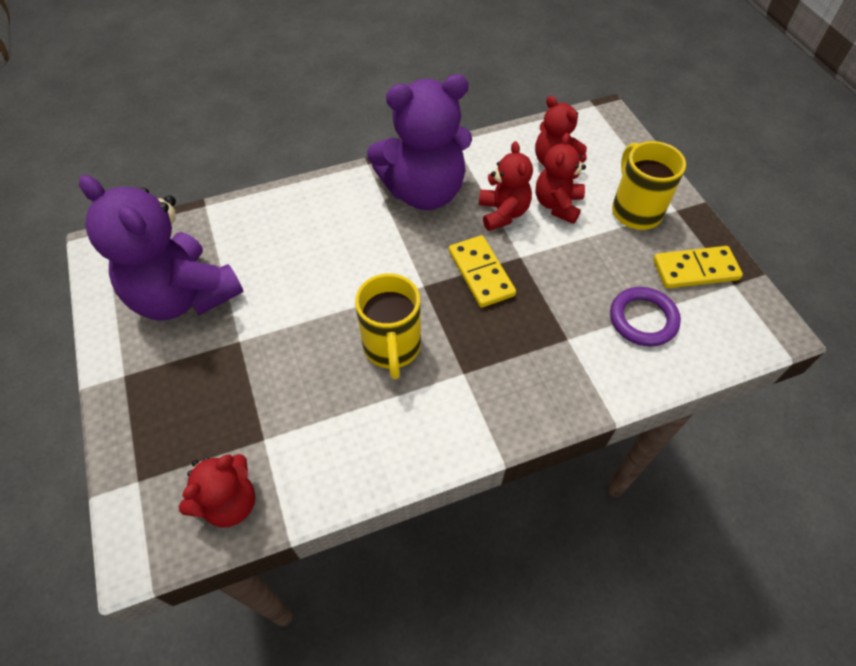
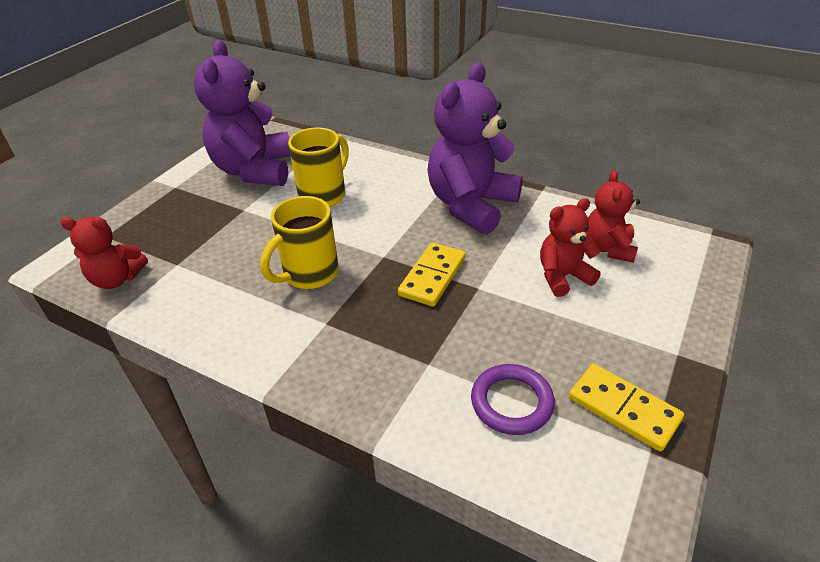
camera: 50 degrees right, 15 degrees down
purple teddy bear [367,74,472,210] -> purple teddy bear turned 90 degrees clockwise [427,62,523,235]
red teddy bear [479,141,533,231] -> none
yellow mug [612,141,686,230] -> yellow mug moved to [288,127,349,207]

